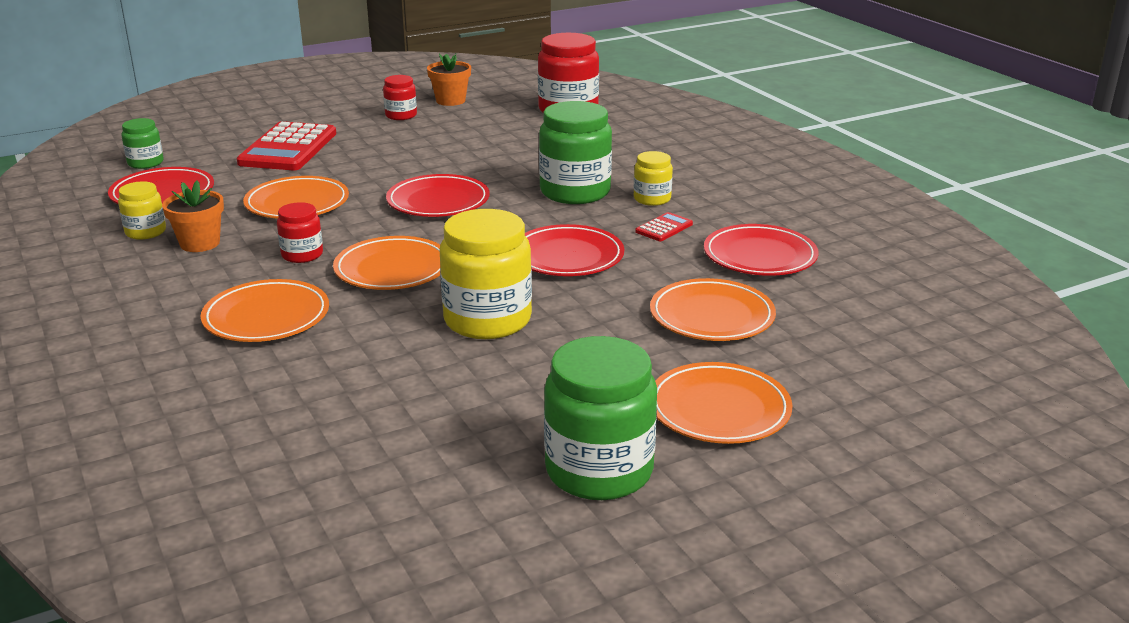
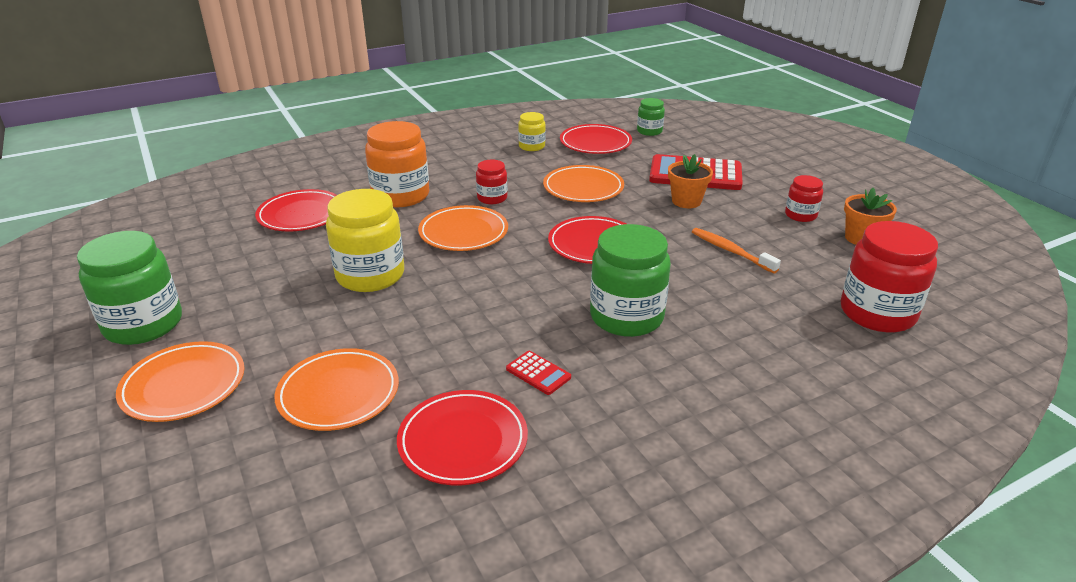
camera: 90 degrees right, 5 degrees up
orange flower pot [162,181,224,252] -> orange flower pot moved to [668,154,713,208]
orange plate [201,279,329,342] -> orange jar [365,121,429,207]
red plate [525,224,624,276] -> red plate moved to [255,189,337,231]
yellow jar [634,151,673,206] -> none
none -> orange toothbrush [692,228,781,273]

